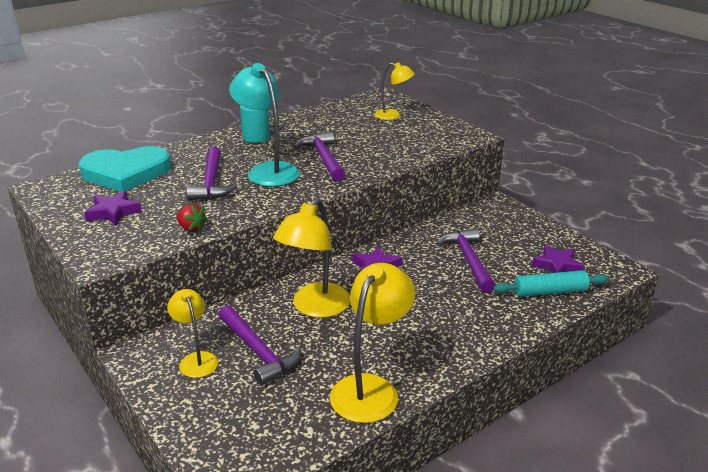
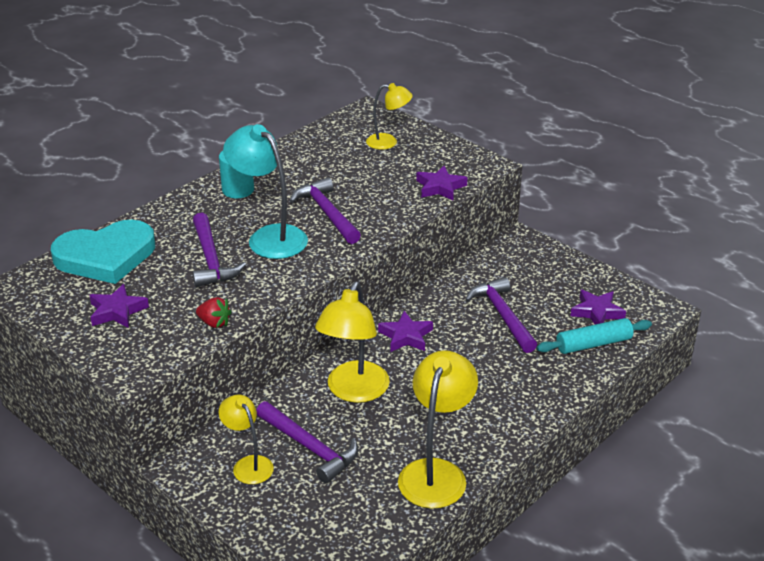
camera: 10 degrees left, 5 degrees up
none -> purple star [416,165,467,200]

